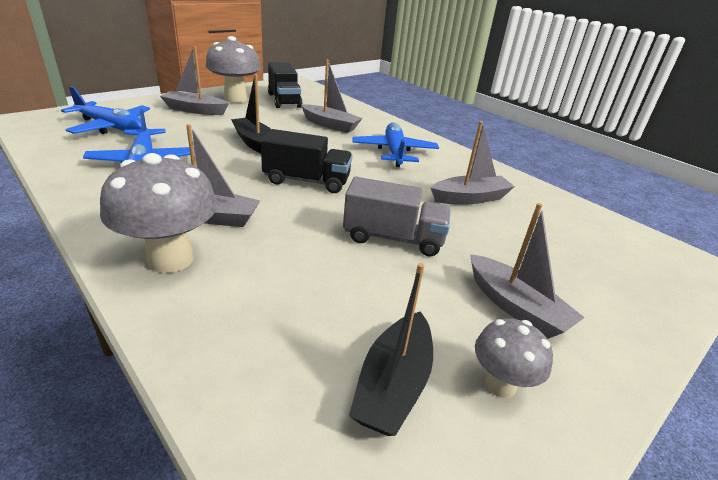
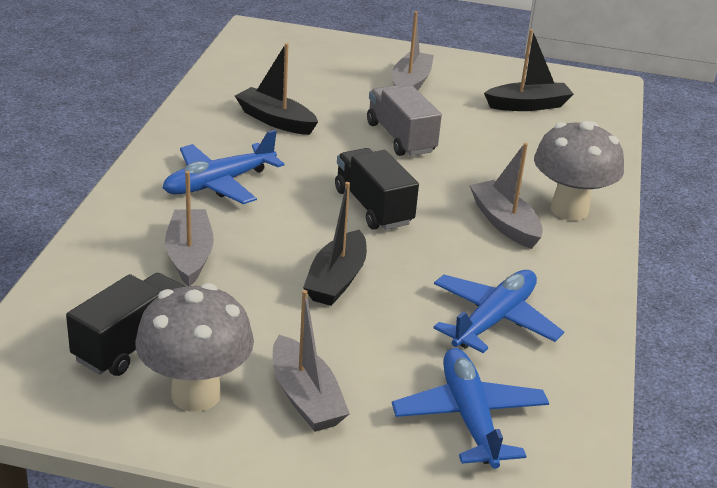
camera: 125 degrees left, 0 degrees up
grey boat [431,121,515,205] -> black boat [235,43,318,135]
grey mushroom [475,318,553,398] -> none

